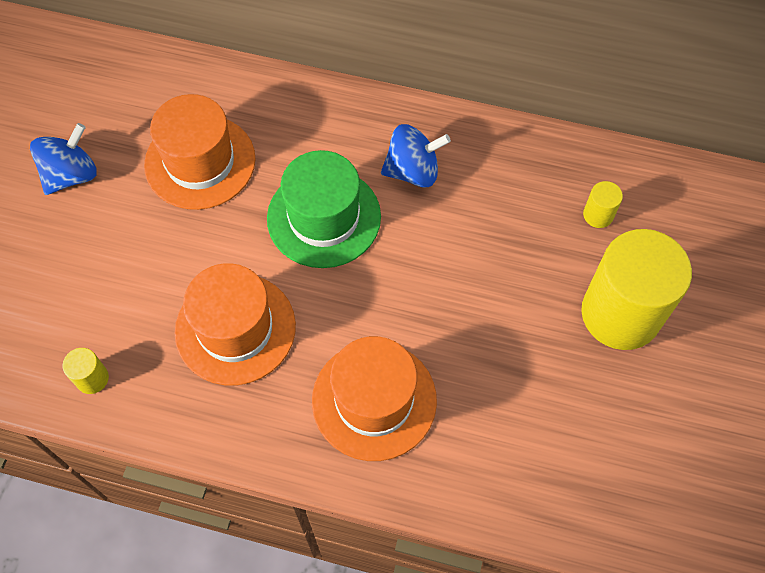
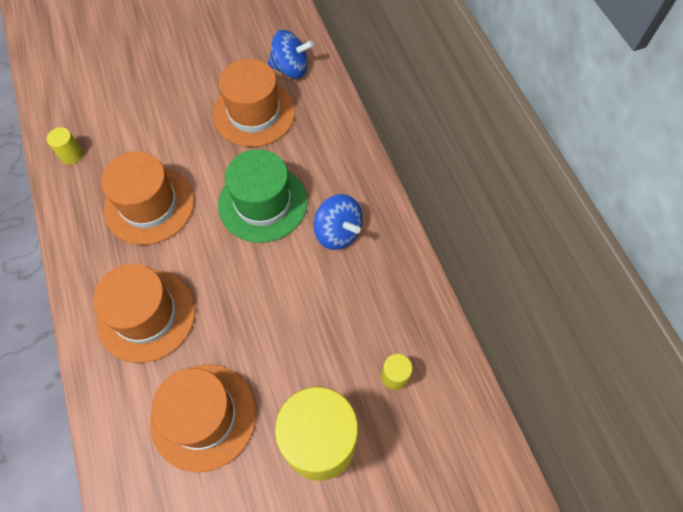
camera: 55 degrees right, 0 degrees up
blue spinning top [30,123,97,195] -> blue spinning top moved to [268,30,314,79]
none -> orange hat [150,364,256,472]

